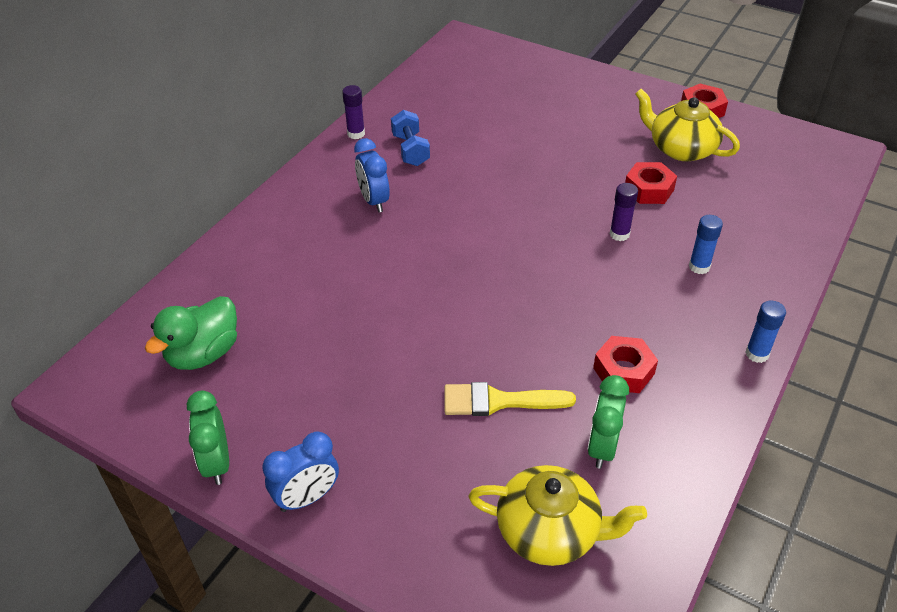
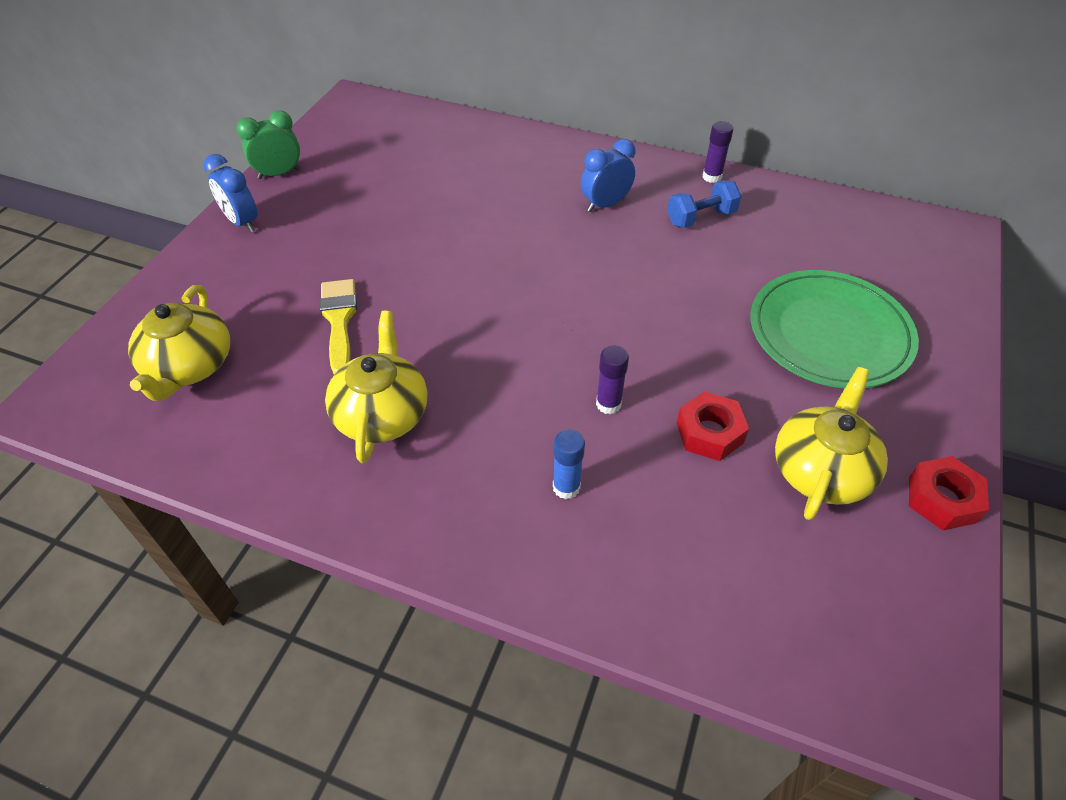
camera: 80 degrees right, 5 degrees up
green duck [145,296,237,370] -> none
green clock [587,375,629,469] -> none
red nut [593,336,658,393] -> yellow teapot [325,311,427,463]
blue glue stick [745,301,786,363] -> none
none -> green plate [751,270,919,389]

